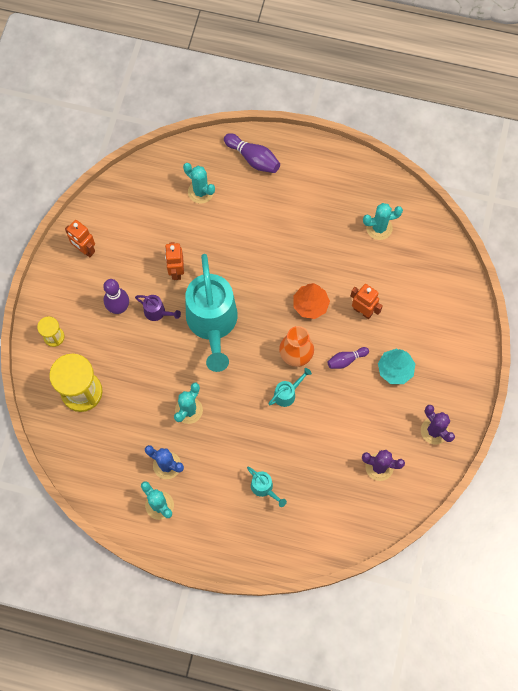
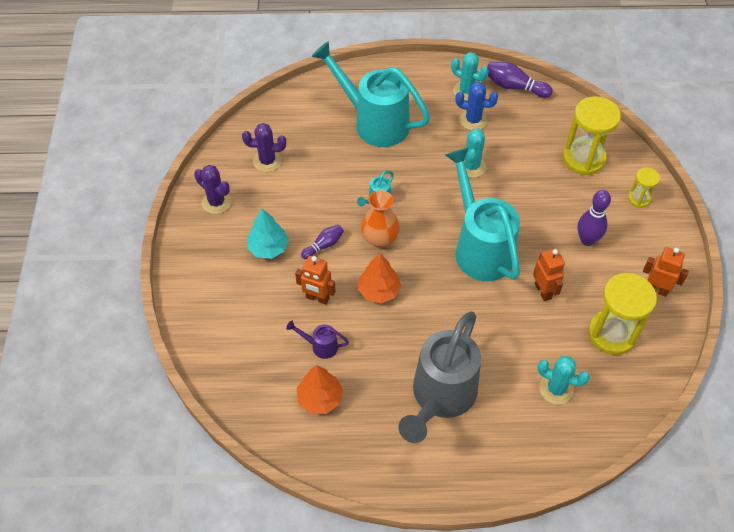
camera: 165 degrees right, 15 degrees down
purple watering can [135,295,181,321] -> purple watering can moved to [286,321,349,359]
purple bowling pin [224,133,280,173] -> purple bowling pin moved to [487,62,553,98]
turquoise watering can [247,466,287,507] -> turquoise watering can [312,41,430,147], size x2.46
turquoise cactus [363,203,403,240] -> orange tree [297,365,343,414]
none -> grey watering can [398,311,481,443]
none -> yellow hourglass [588,273,657,355]

